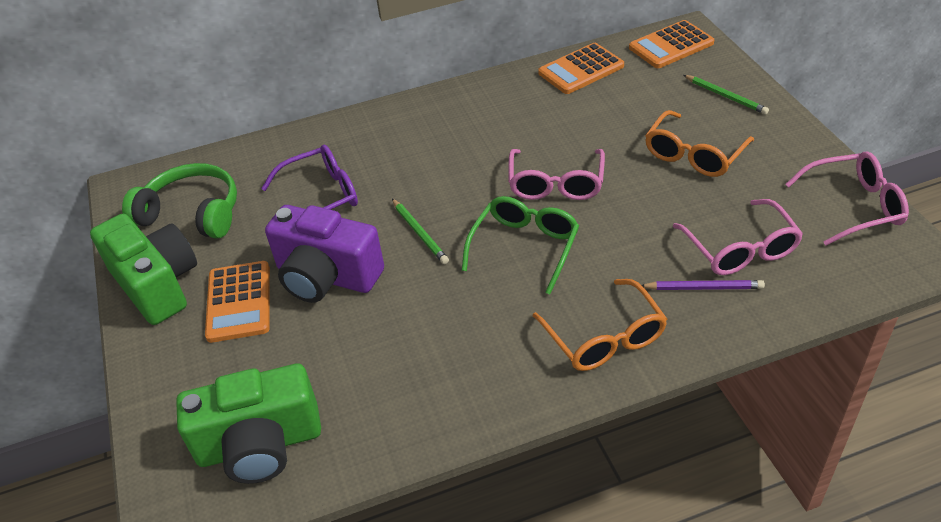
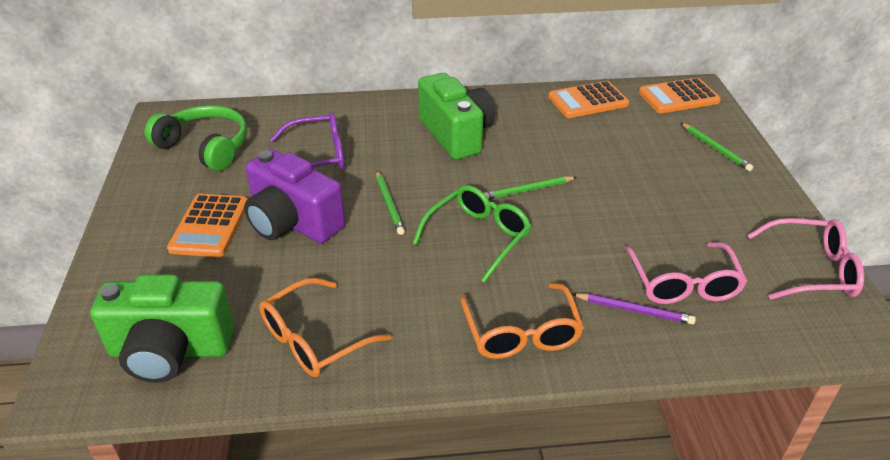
camera: 10 degrees right, 5 degrees down
green camera [90,214,197,325] -> green camera moved to [418,73,495,160]
pink glasses [509,149,605,200] -> green pencil [484,176,577,199]
orange glasses [645,110,754,177] -> orange glasses moved to [259,278,391,377]

